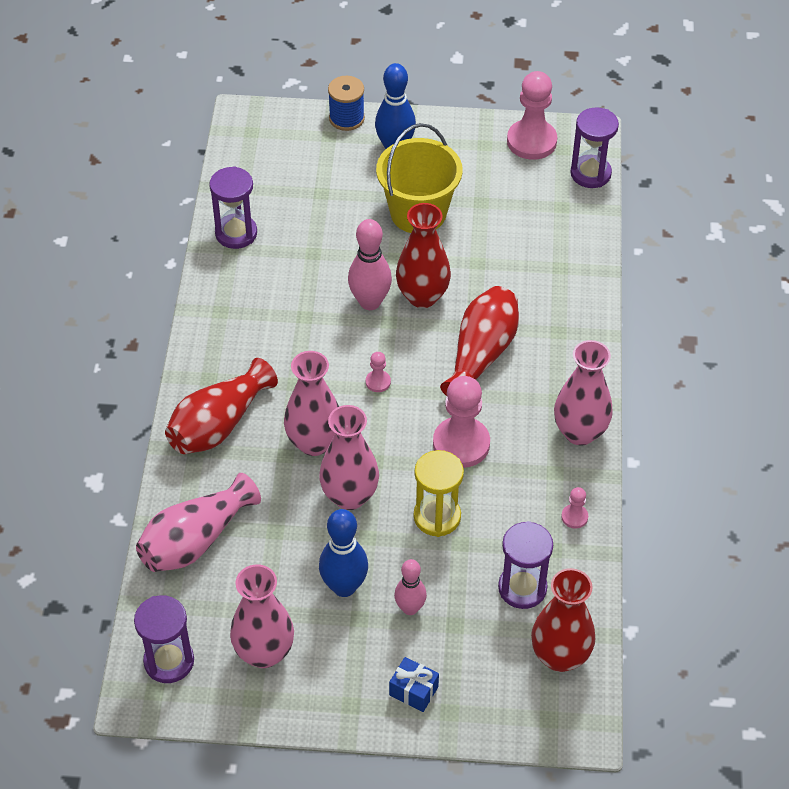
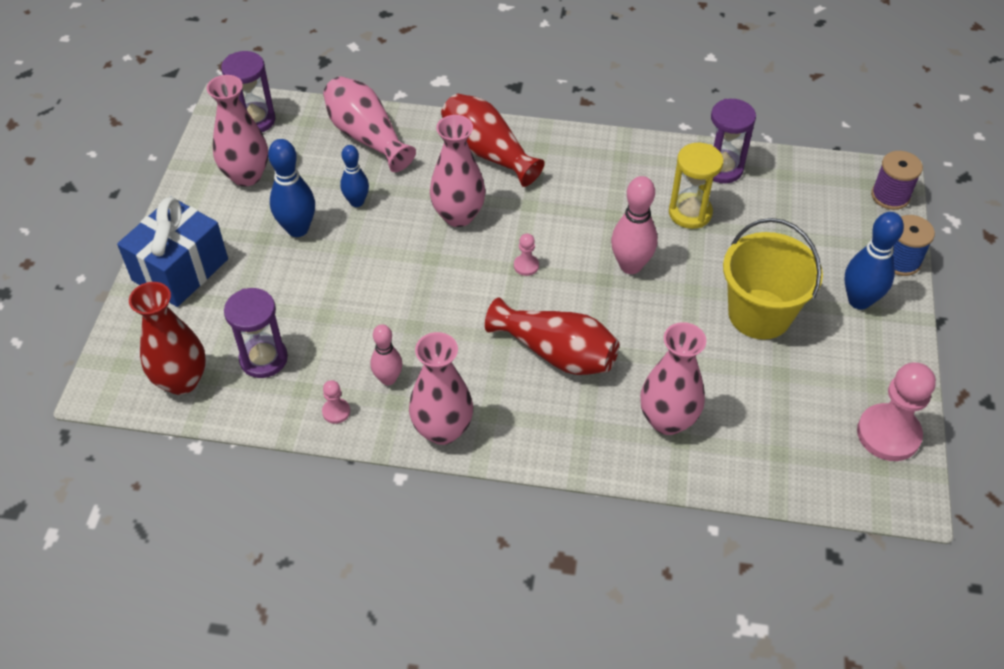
camera: 95 degrees right, 0 degrees up
pink vase [319,405,379,510] -> pink vase moved to [640,322,706,435]
blue gift [389,657,439,712] -> blue gift [117,197,228,307], size x2.17
pink bowling pin [394,559,427,615] -> pink bowling pin moved to [370,324,402,385]
red vase [396,203,451,308] -> none
yellow hourglass [414,450,464,537] -> yellow hourglass moved to [669,143,724,229]
pink pawn [433,376,490,468] -> none
purple hourglass [570,107,619,188] -> none
none -> blue bowling pin [340,145,369,207]
none -> purple spool [871,151,923,210]

